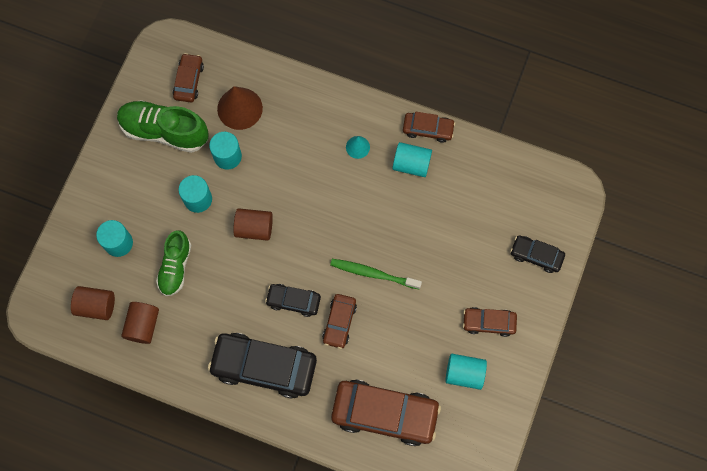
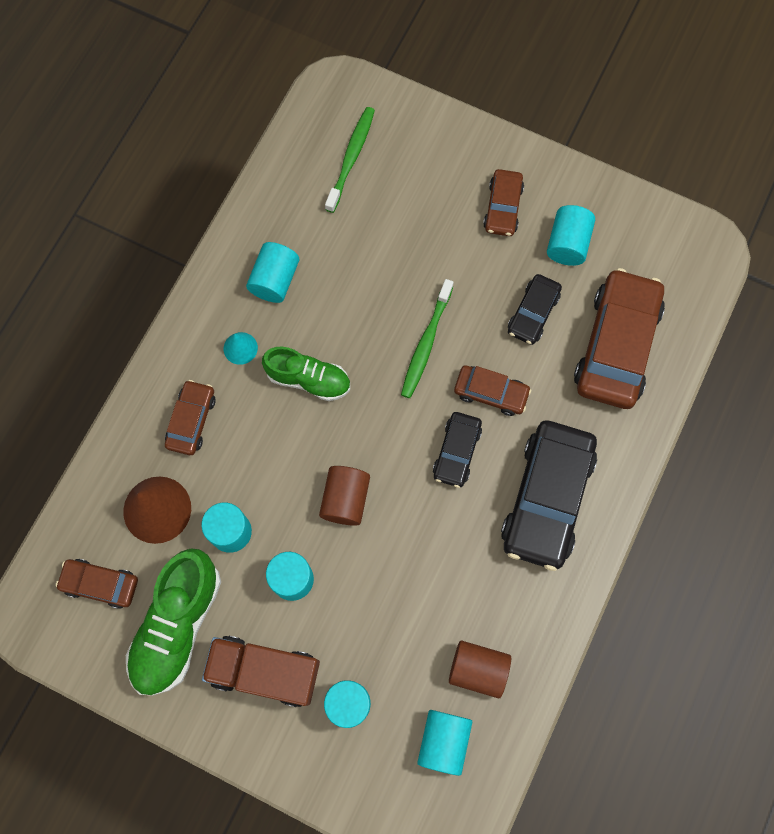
camera: 85 degrees left, 0 degrees up
brown cylinder [71,286,115,320] -> turquoise cylinder [417,710,472,776]
green shoe [156,230,191,296] -> green shoe moved to [262,347,350,401]
brown car [403,112,455,143] -> brown car moved to [165,380,216,455]
black car [510,235,565,273] -> black car moved to [508,274,562,345]
none -> brown truck [202,636,320,707]
none -> green toothbrush [325,107,375,213]

